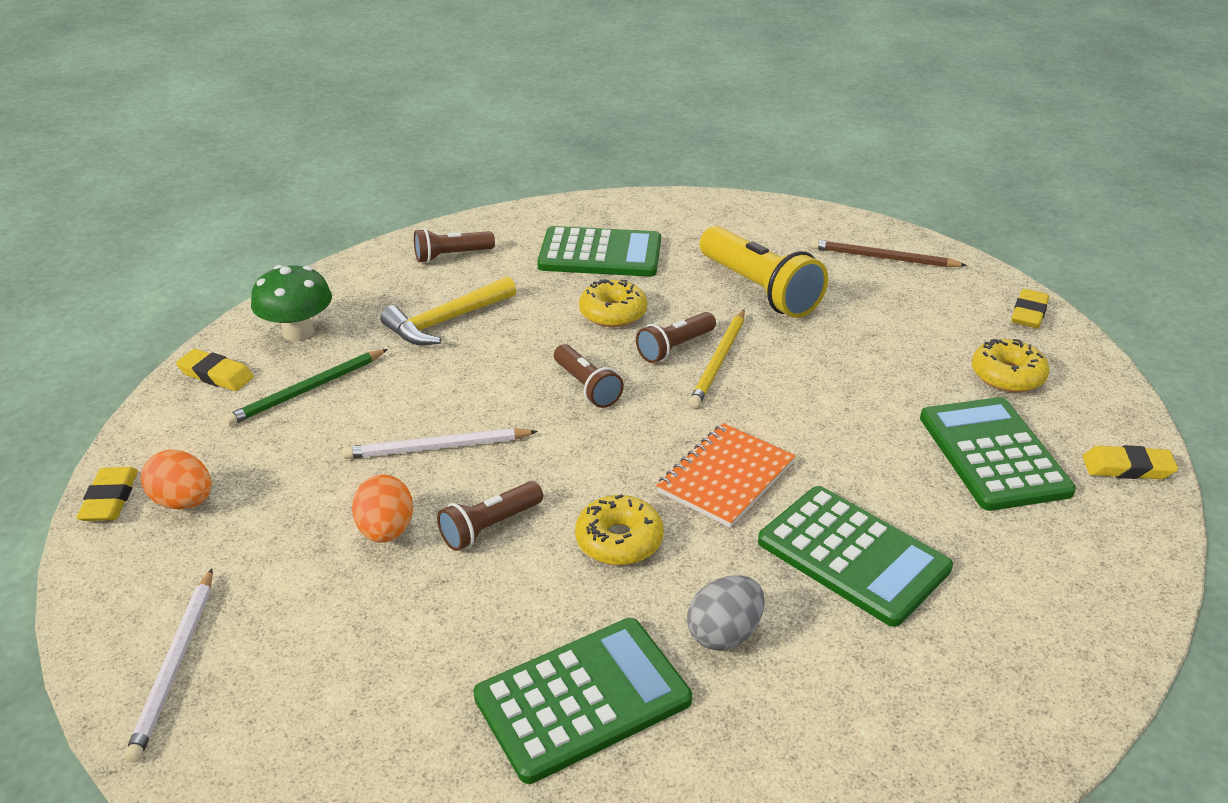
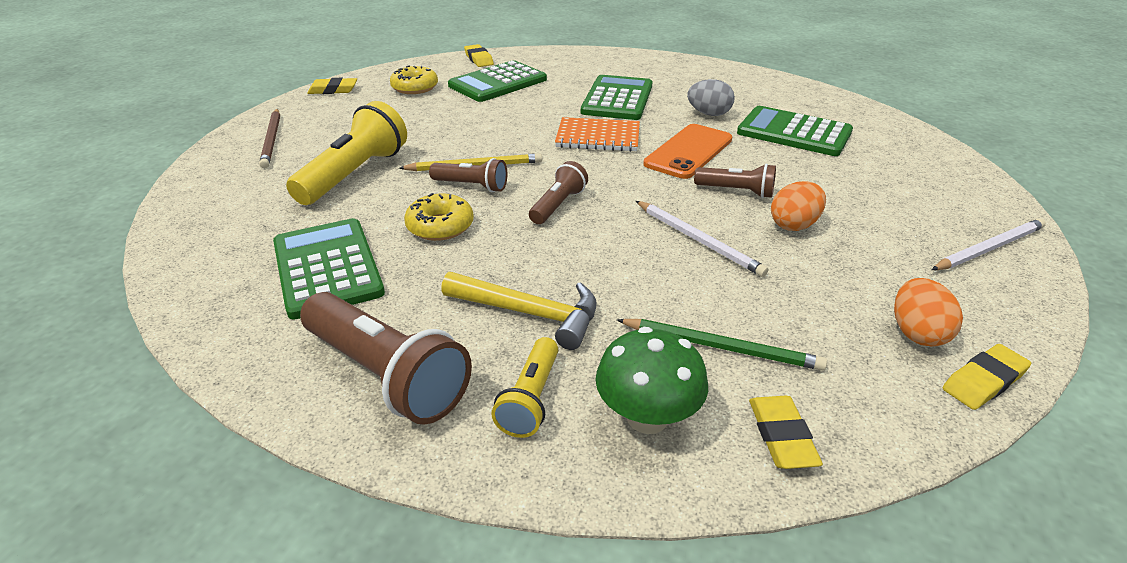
camera: 120 degrees left, 0 degrees up
brown flashlight [414,228,495,263] -> brown flashlight [300,292,472,425], size x1.79
yellow donut [575,494,664,565] -> orange phone [643,124,732,179]
none -> yellow flashlight [491,337,558,438]

